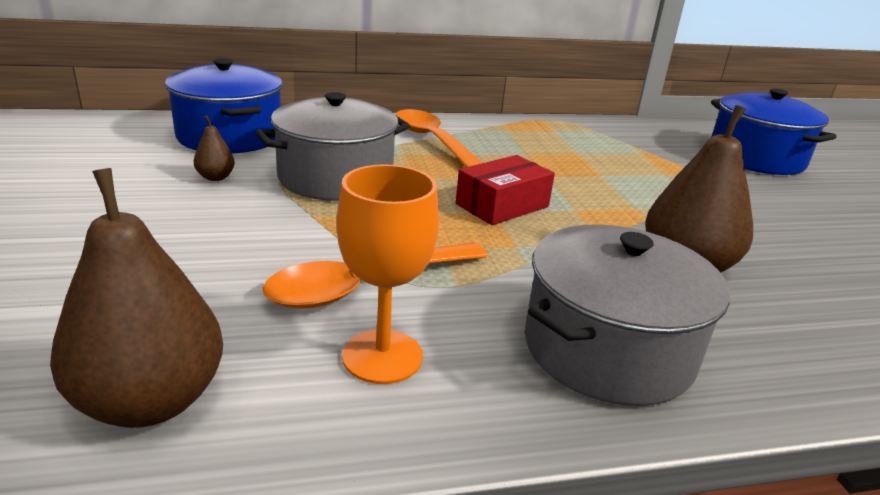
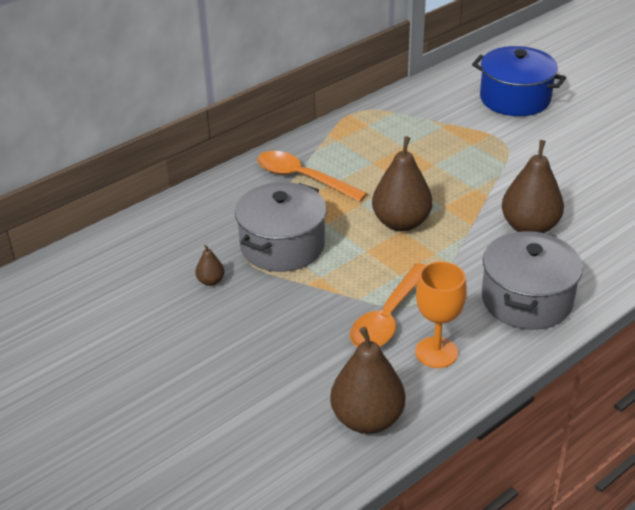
camera: 25 degrees left, 10 degrees up
blue pot [165,58,283,154] -> none
red box [456,155,555,225] -> brown pear [372,136,433,231]

